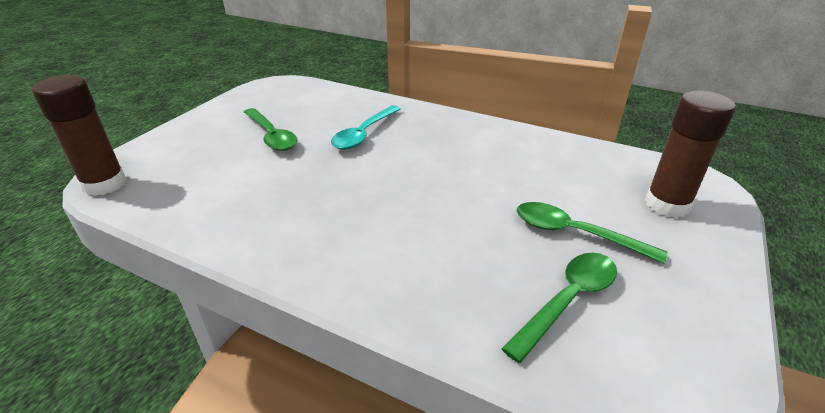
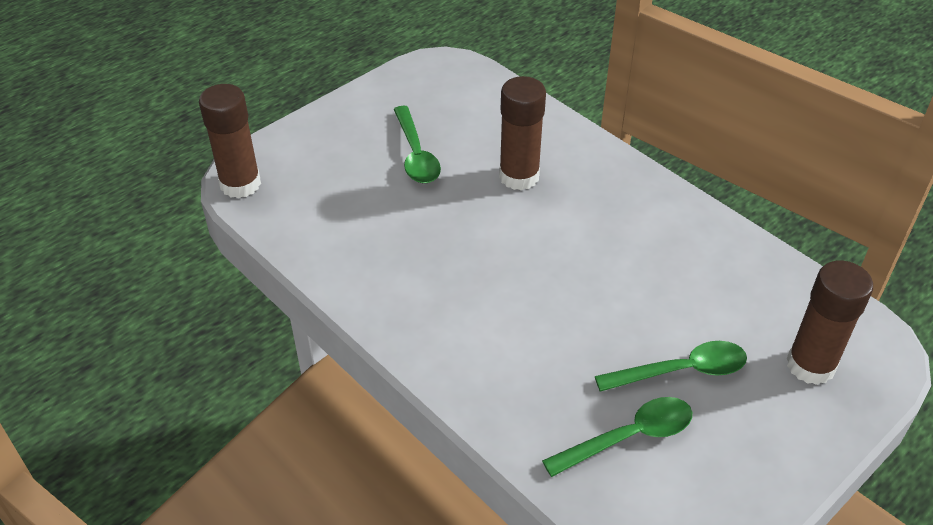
camera: 20 degrees right, 10 degrees up
turquoise spoon [331,105,401,150] -> brown glue stick [499,76,546,190]
green spoon [517,202,668,264] -> green spoon turned 120 degrees clockwise [595,341,747,392]

